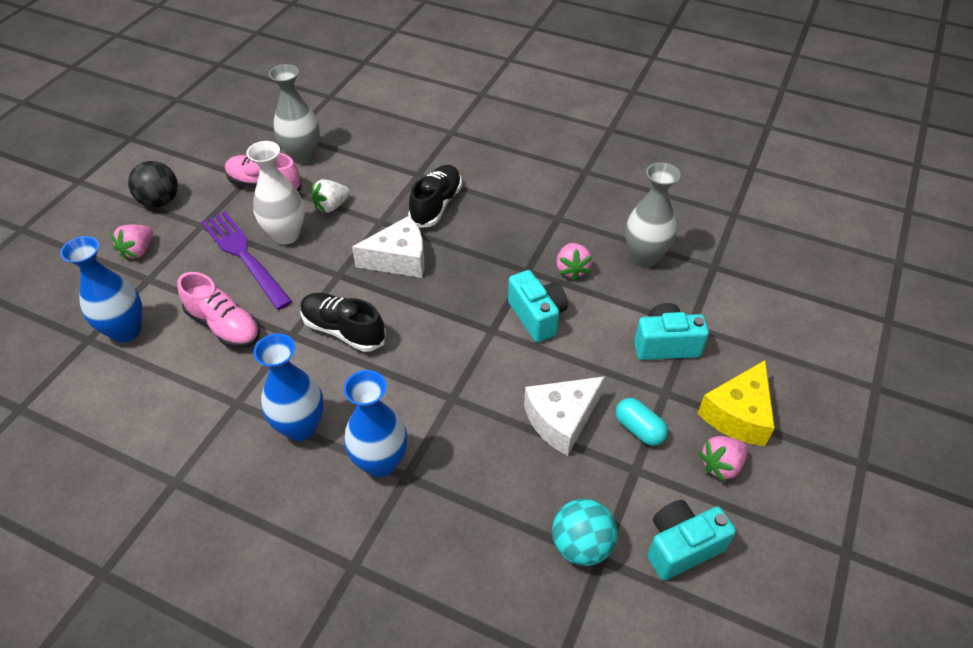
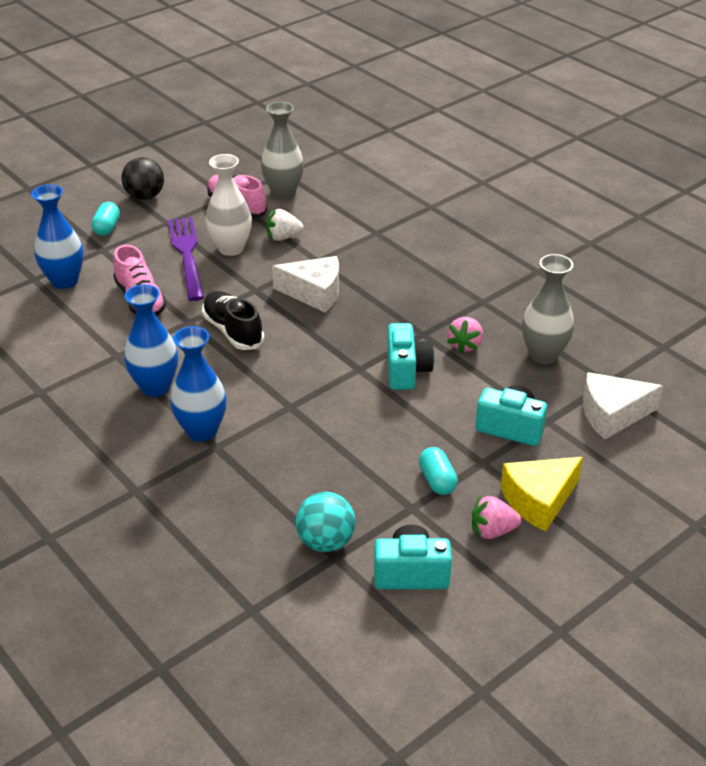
camera: 25 degrees right, 10 degrees down
pink strawberry [111,224,153,260] -> turquoise capsule [91,202,120,236]
black shoe [408,165,462,228] -> none
white cheese [524,376,605,456] -> white cheese moved to [583,372,663,439]

